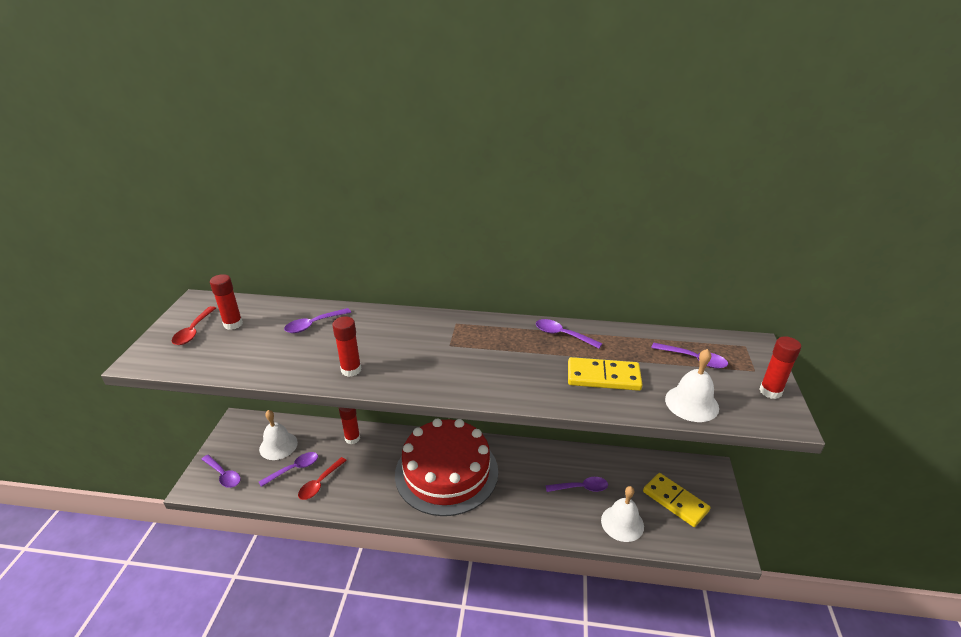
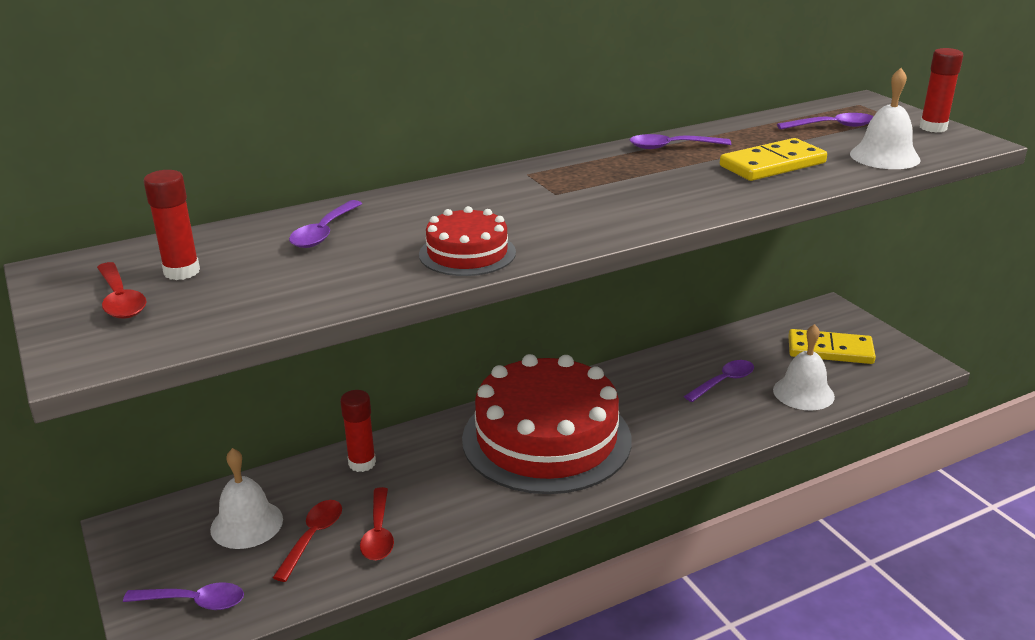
camera: 35 degrees left, 5 degrees down
purple spoon [259,452,318,487] -> red spoon [273,500,342,582]
red glue stick [332,316,361,377] -> red cake [419,206,516,276]

